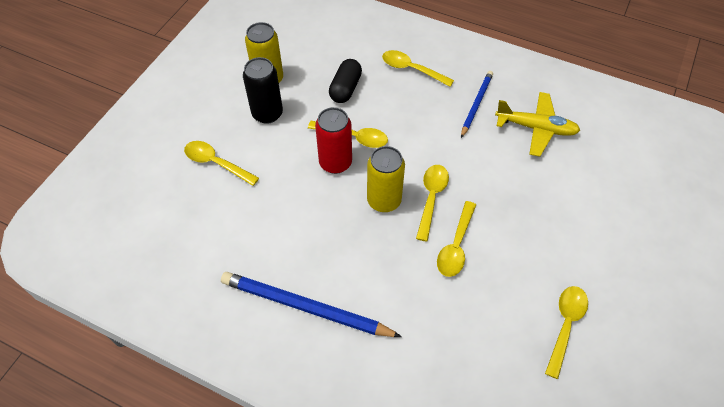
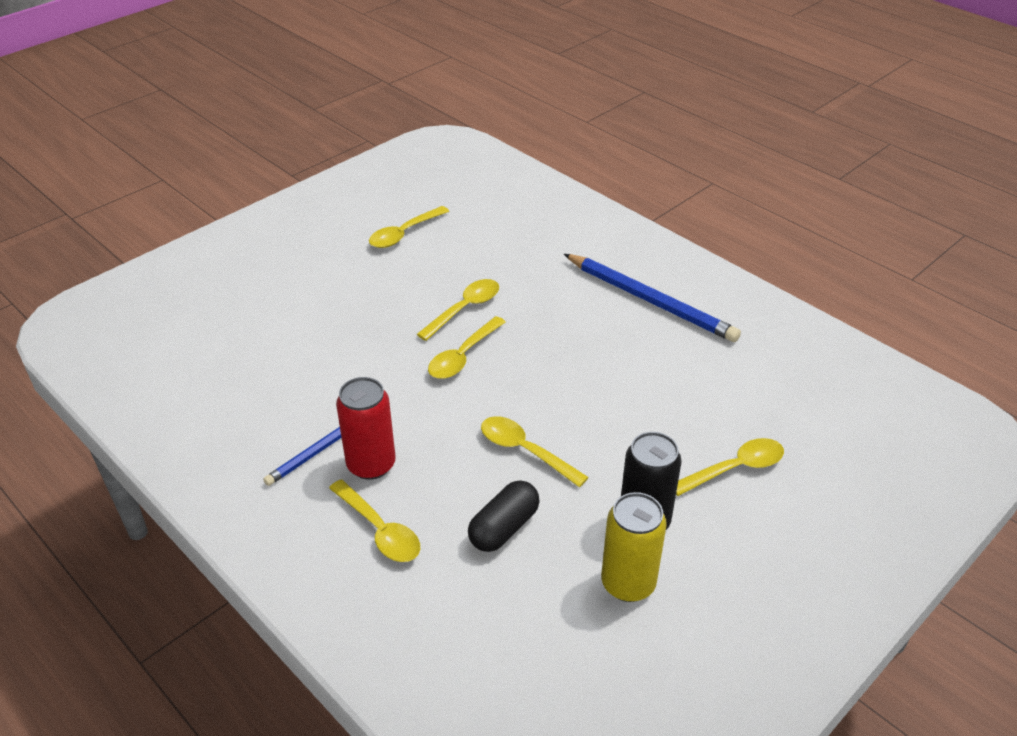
camera: 160 degrees left, 15 degrees down
yellow spoon [184,141,259,186] -> yellow spoon turned 75 degrees counterclockwise [676,438,784,496]
red can [315,107,352,174] -> red can moved to [336,377,396,480]
yellow can [367,146,405,212] -> none
yellow plane [495,92,580,157] -> none

